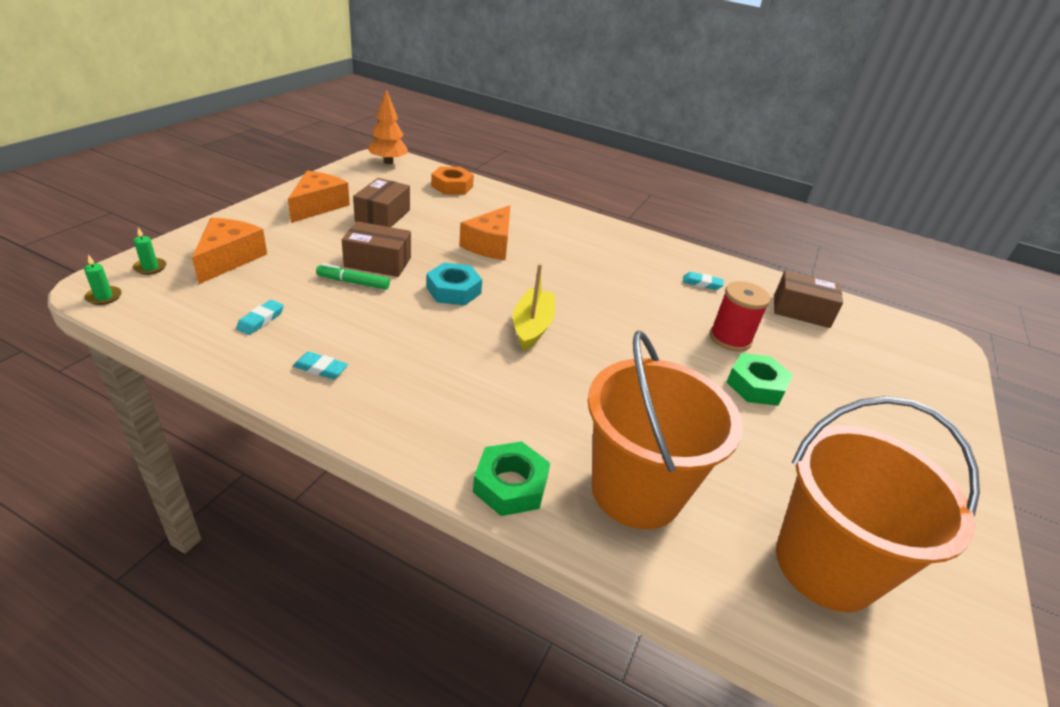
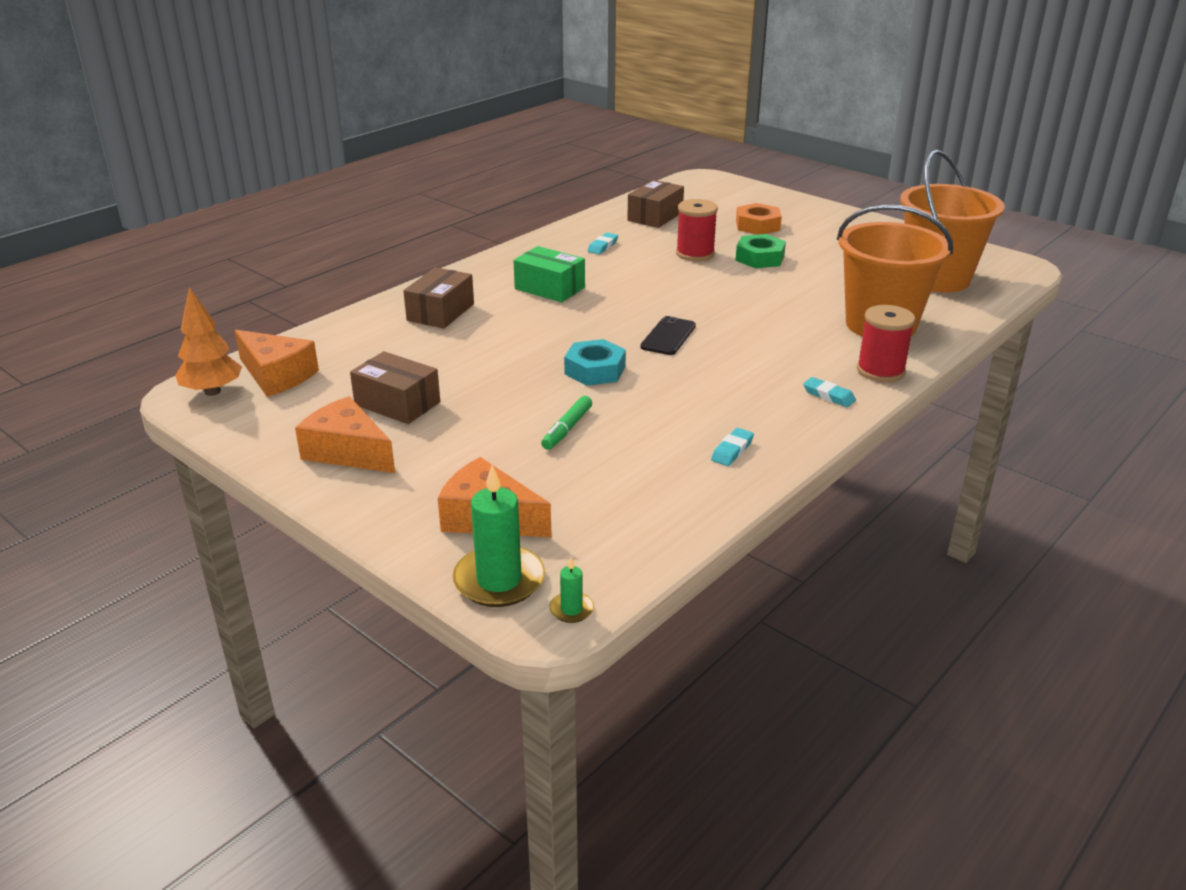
camera: 70 degrees left, 5 degrees down
green candle [133,228,166,275] -> green candle [453,465,545,607], size x2.13
turquoise eraser [236,300,284,335] -> turquoise eraser moved to [803,377,856,407]
brown box [342,221,411,277] -> brown box moved to [404,267,474,329]
orange nut [431,166,474,195] -> orange nut moved to [736,203,782,235]
orange cheese [459,205,510,260] -> orange cheese moved to [234,330,319,397]
green nut [473,441,550,516] -> red spool [857,305,915,382]
yellow boat [513,264,555,351] -> black phone [640,316,696,355]
none -> green box [513,246,585,302]

